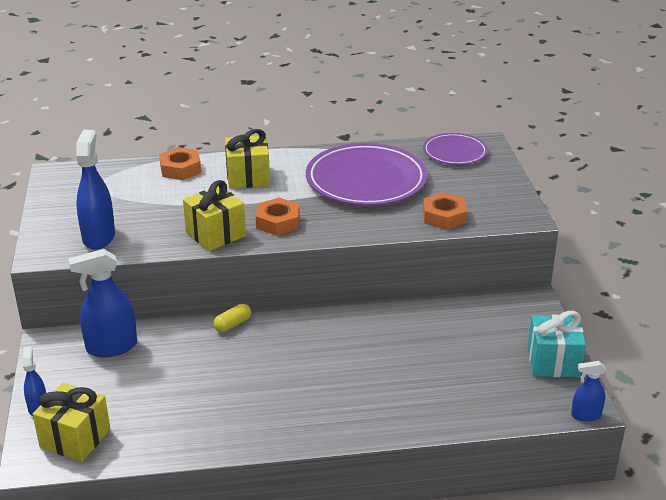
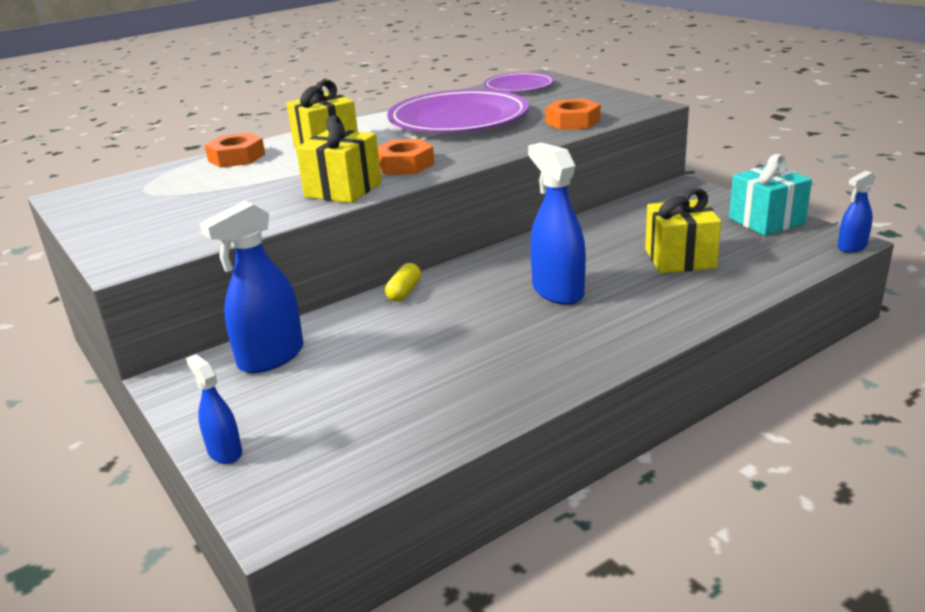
camera: 25 degrees left, 5 degrees down
yellow gift [32,383,110,462] -> yellow gift moved to [645,188,721,273]
blue spray bottle [76,130,115,250] -> blue spray bottle moved to [528,142,586,305]

